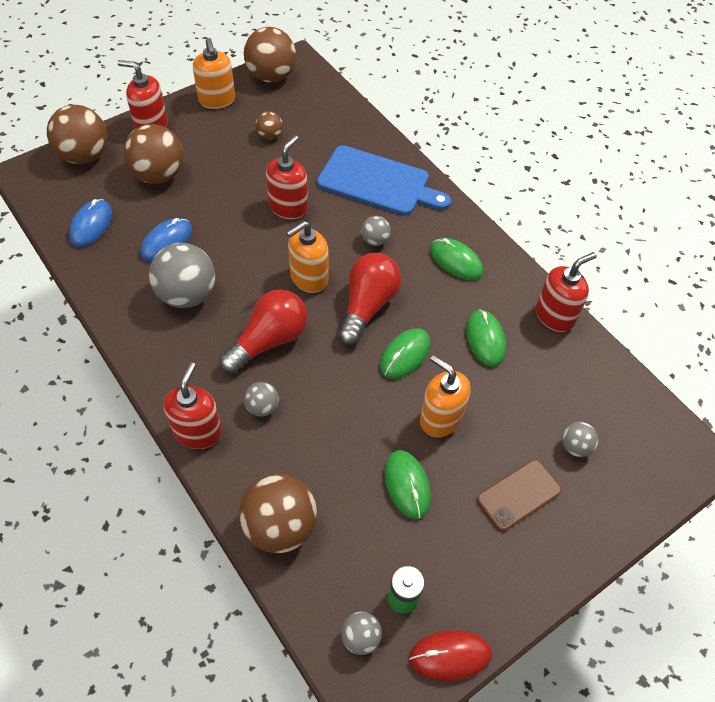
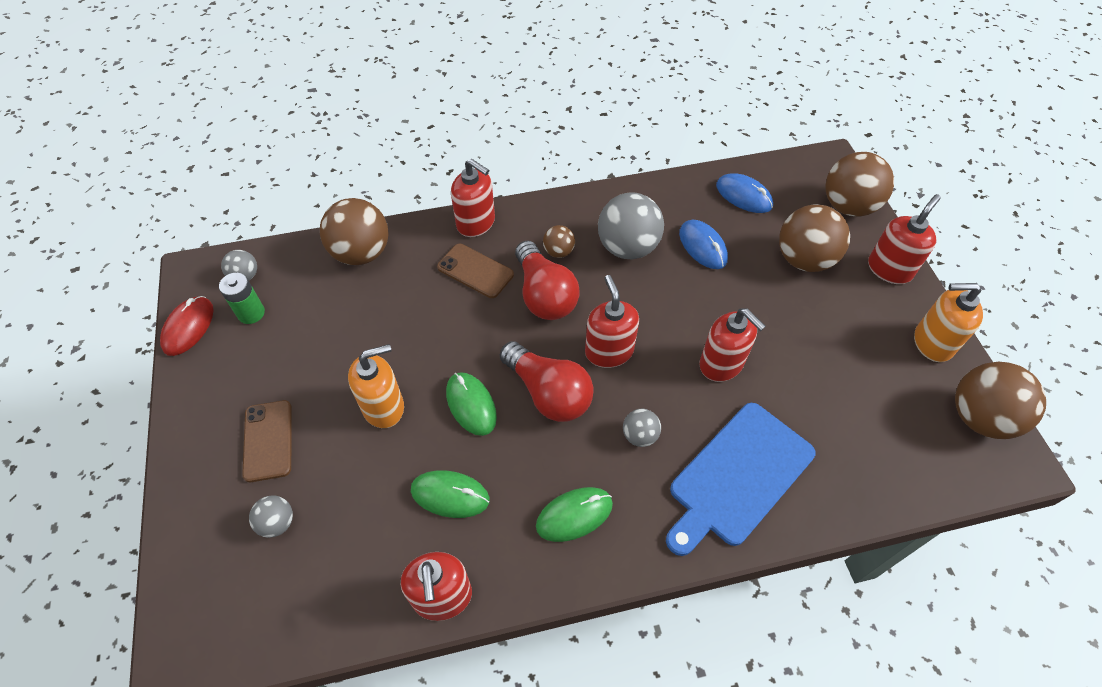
camera: 115 degrees right, 0 degrees up
grey ball [244,382,279,417] -> brown phone [437,244,514,298]
brown ball [255,111,283,140] -> brown ball moved to [543,225,575,258]
orange soap dispenser [286,221,328,293] -> red soap dispenser [585,275,639,368]
green mouse [384,450,431,519] -> none

